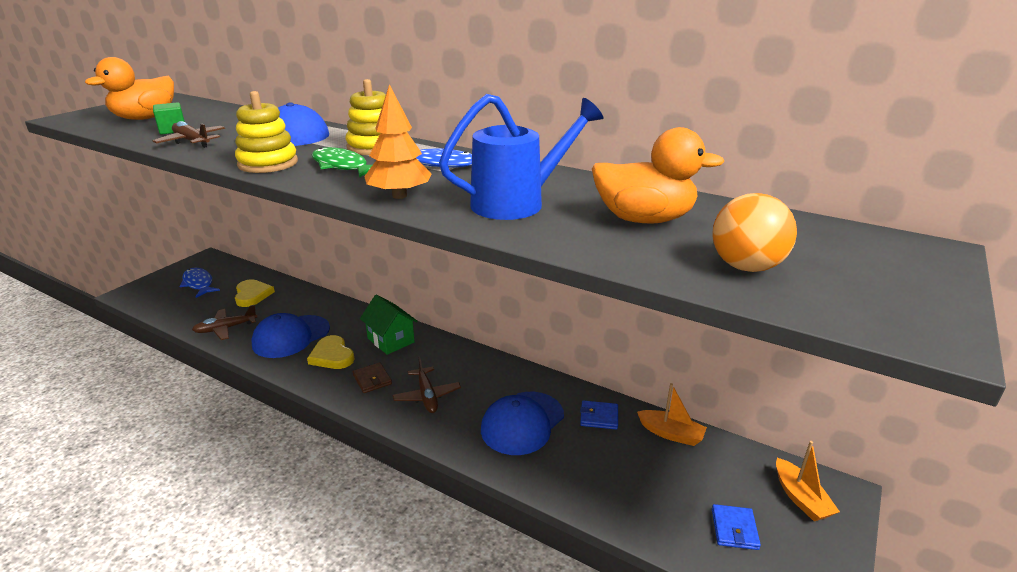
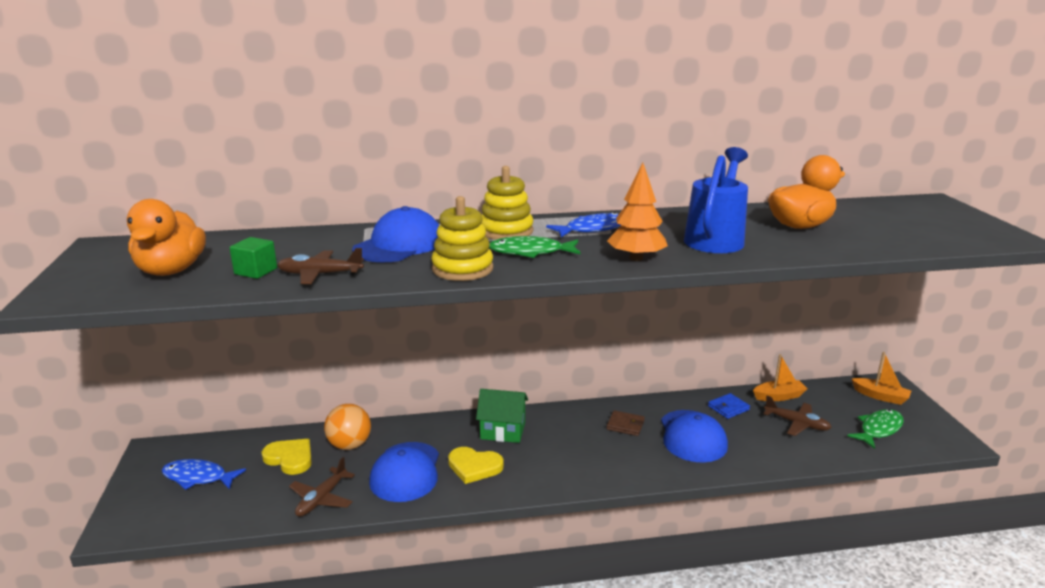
camera: 40 degrees left, 5 degrees down
brown wallet [353,362,392,393] -> brown wallet moved to [607,410,645,436]
brown plane [393,357,461,413] -> brown plane moved to [764,396,832,436]
orange ball [712,193,797,272] -> orange ball moved to [324,404,371,450]
blue wallet [712,504,761,550] -> green fish [847,409,904,449]

